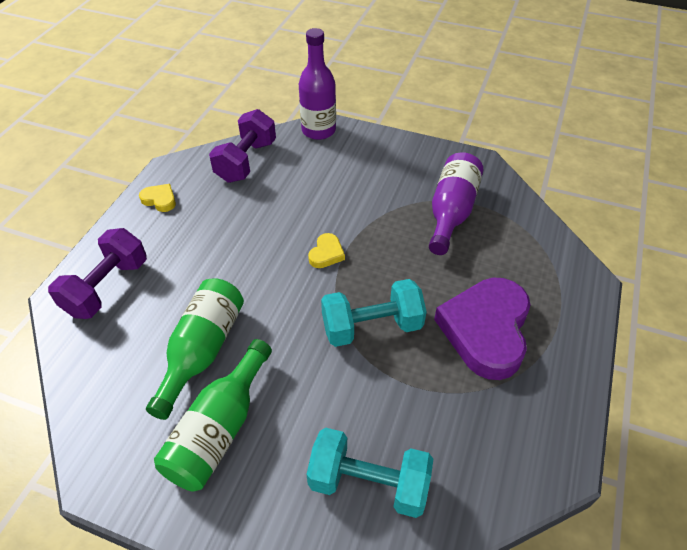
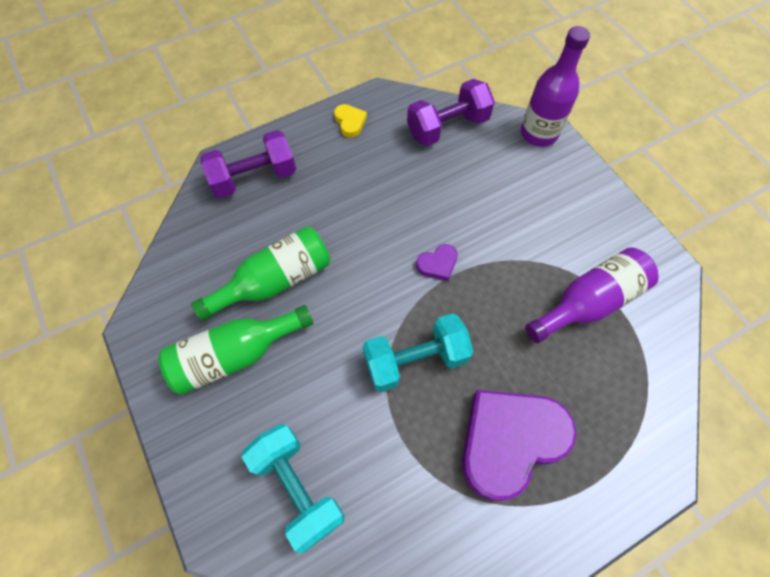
camera: 40 degrees right, 15 degrees up
yellow heart [308,233,345,268] -> purple heart [416,244,458,281]
turquoise dumbbell [321,279,427,347] -> turquoise dumbbell turned 45 degrees counterclockwise [362,313,473,392]

